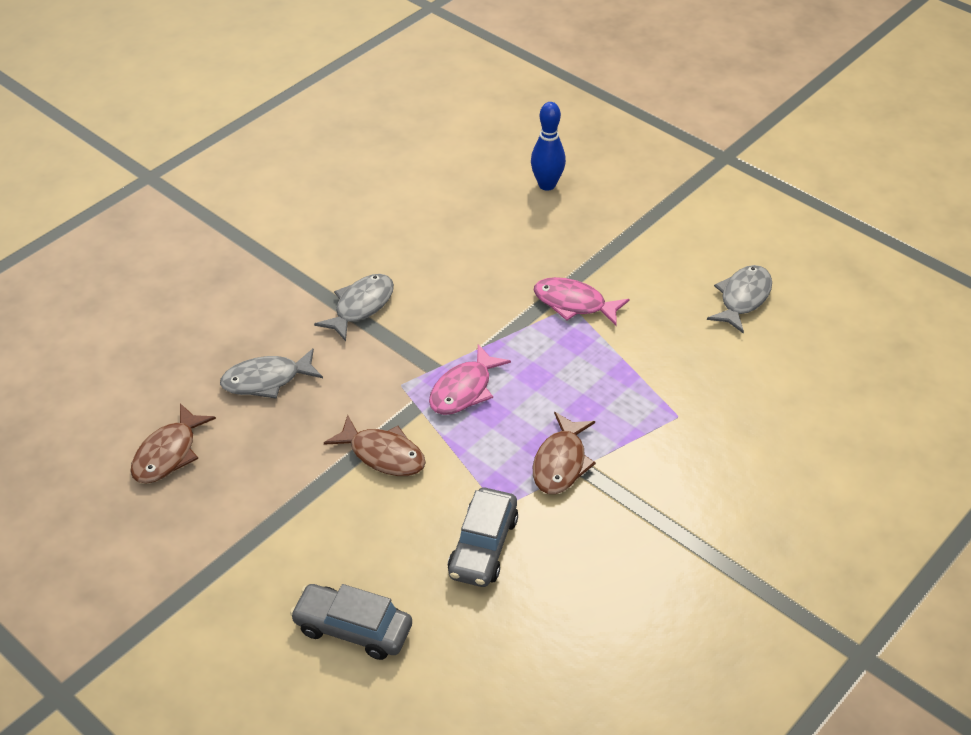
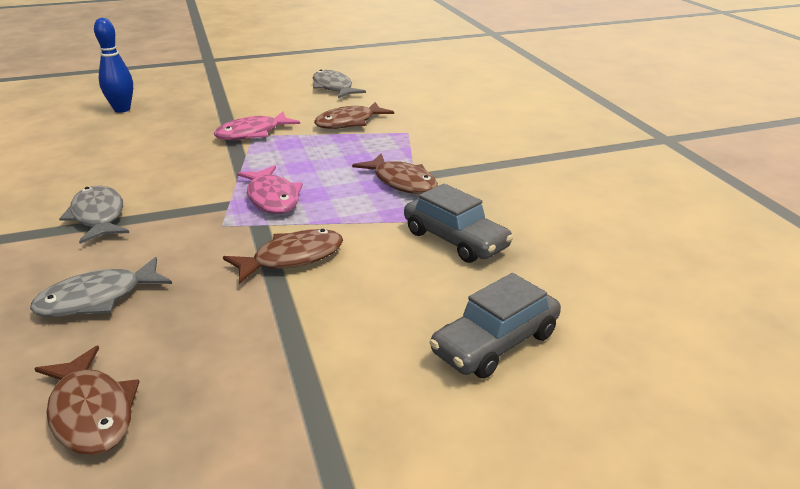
camera: 60 degrees left, 15 degrees down
grey fish [220,348,323,399] -> grey fish turned 45 degrees clockwise [30,257,172,317]
none -> brown fish [314,102,394,129]

